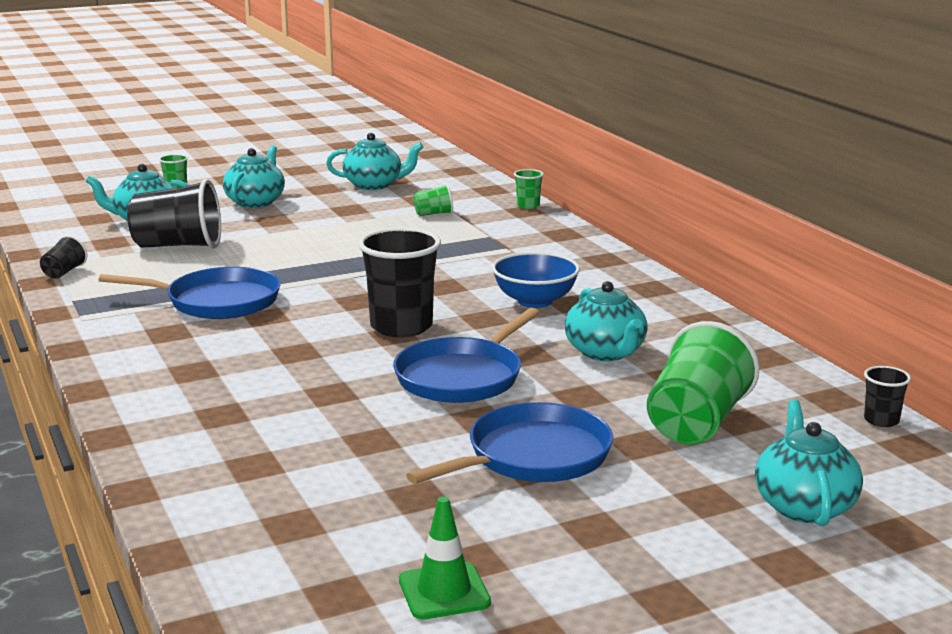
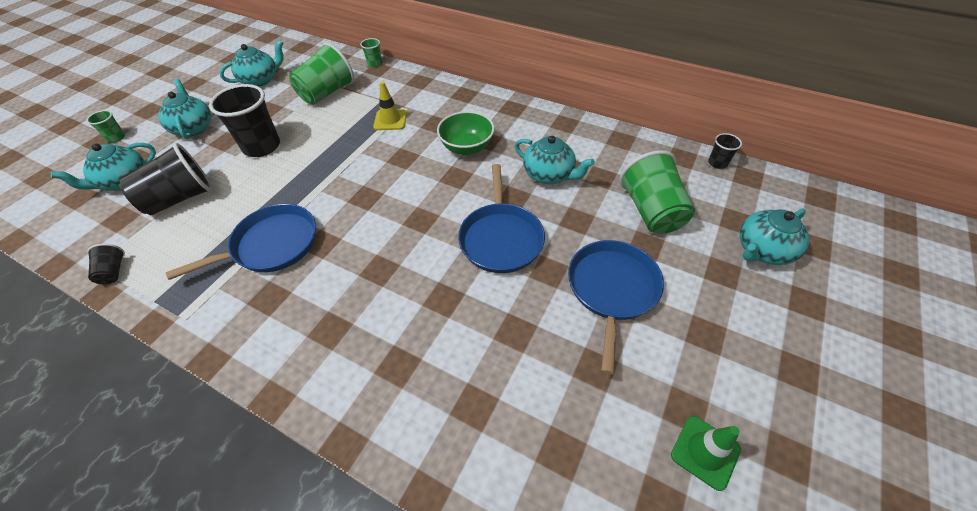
camera: 35 degrees left, 30 degrees up
black cup [358,228,441,337] -> black cup moved to [209,84,280,157]
green cup [413,184,453,216] -> green cup [289,43,354,105], size x2.12
blue bowl [492,252,580,308] -> green bowl [437,111,495,155]
turquoise teapot [755,400,863,526] -> turquoise teapot turned 90 degrees counterclockwise [739,209,809,265]
none -> yellow traffic cone [373,82,407,130]

